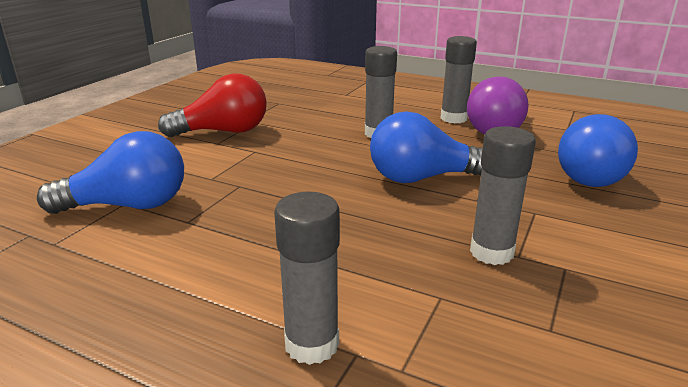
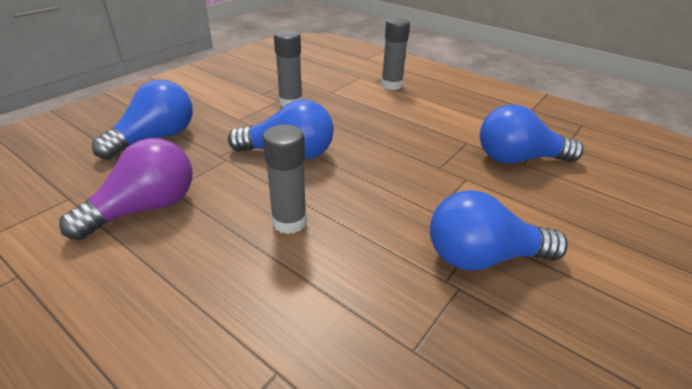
camera: 170 degrees left, 10 degrees up
red light bulb [158,74,267,137] -> blue light bulb [430,190,568,271]
grey glue stick [440,36,477,123] -> none

